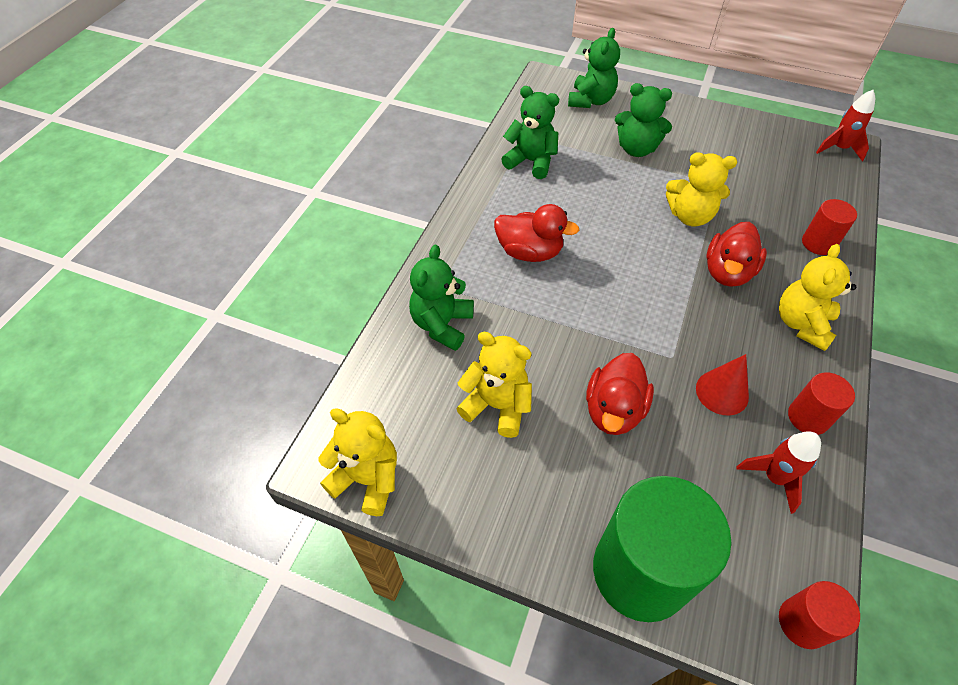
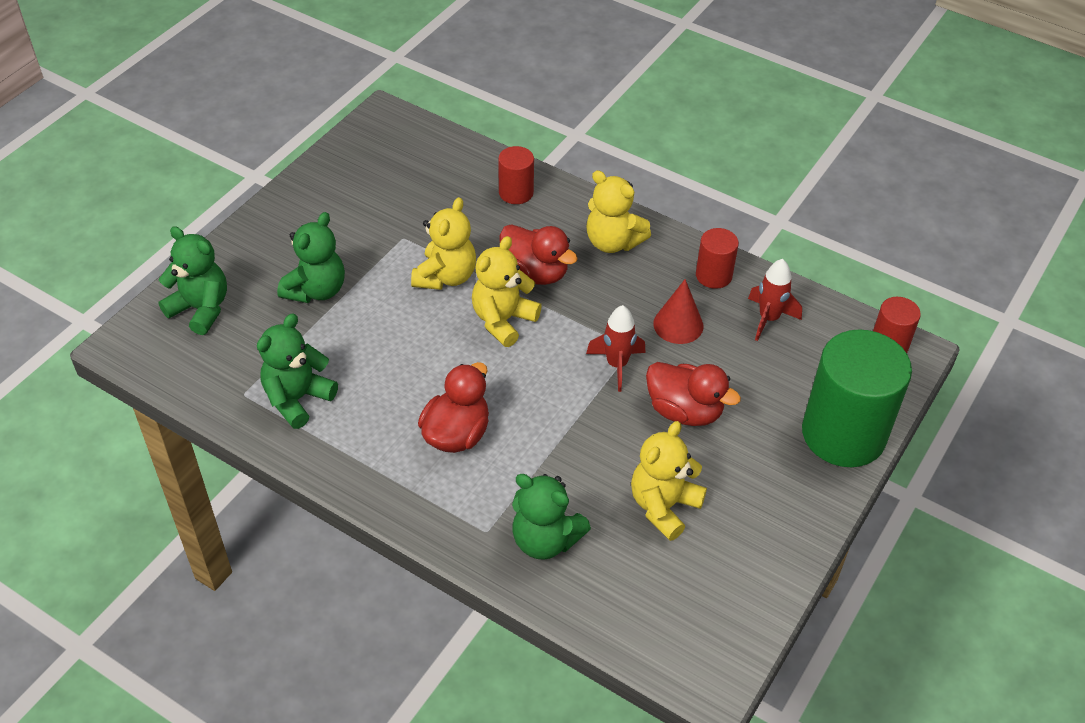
camera: 80 degrees left, 5 degrees down
yellow teddy bear [318,408,397,516] -> yellow teddy bear moved to [472,236,542,347]
red rocket [816,90,875,162] -> red rocket moved to [586,305,646,392]

